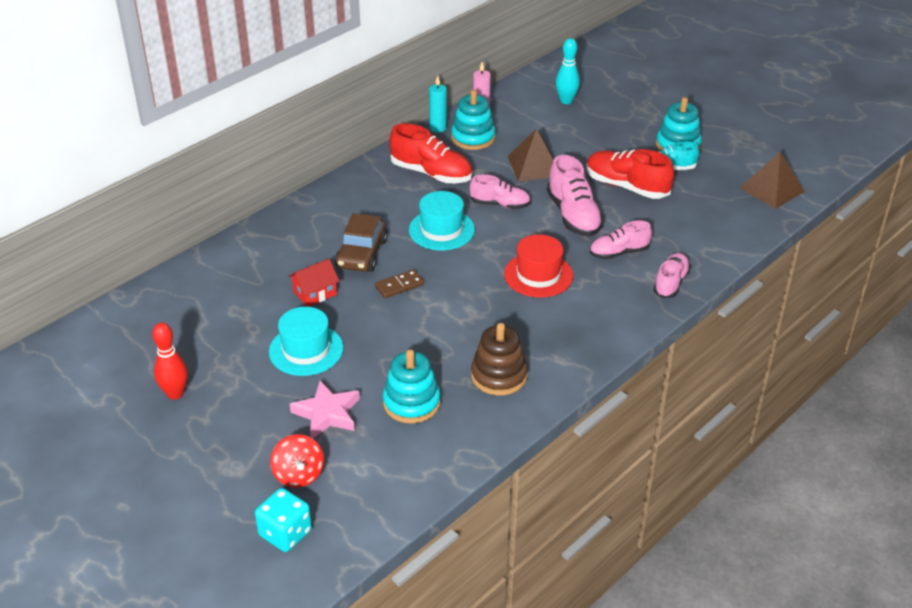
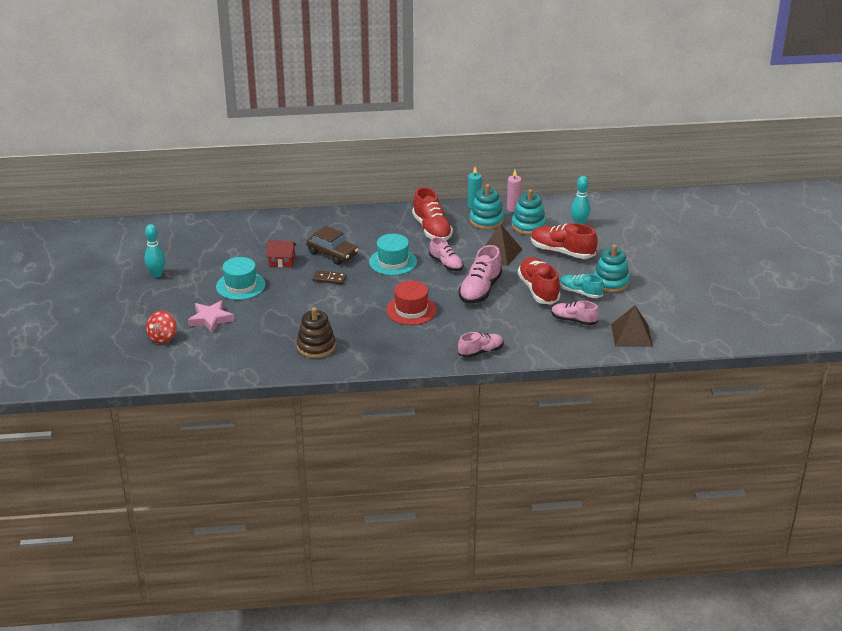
camera: 40 degrees right, 5 degrees down
red bowling pin [152,322,188,400] -> turquoise bowling pin [145,224,165,278]
turquoise dice [255,488,312,552] -> none
brown car [335,213,388,272] -> brown car turned 105 degrees counterclockwise [307,226,359,265]
turquoise stacking toy [383,350,441,424] -> turquoise stacking toy moved to [512,189,546,235]
pink shoe [590,220,652,259] -> pink shoe moved to [551,301,599,325]
none -> red shoe [531,223,598,259]

